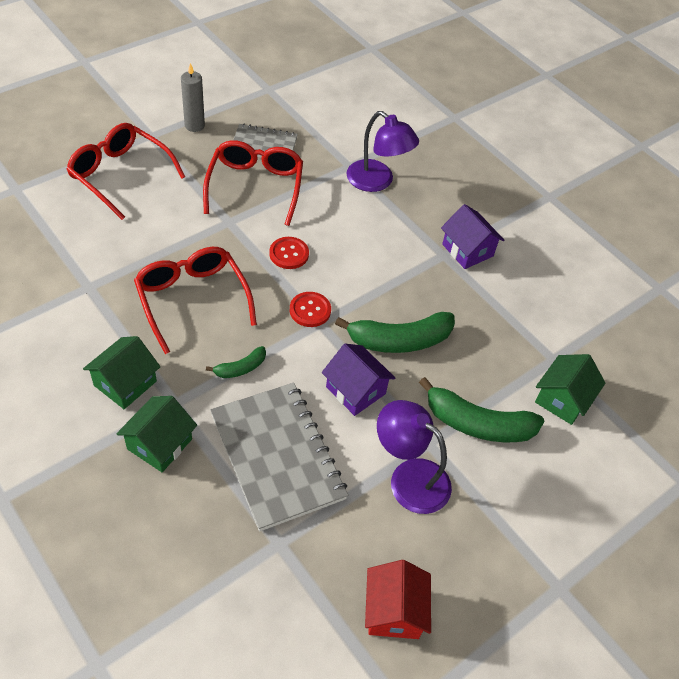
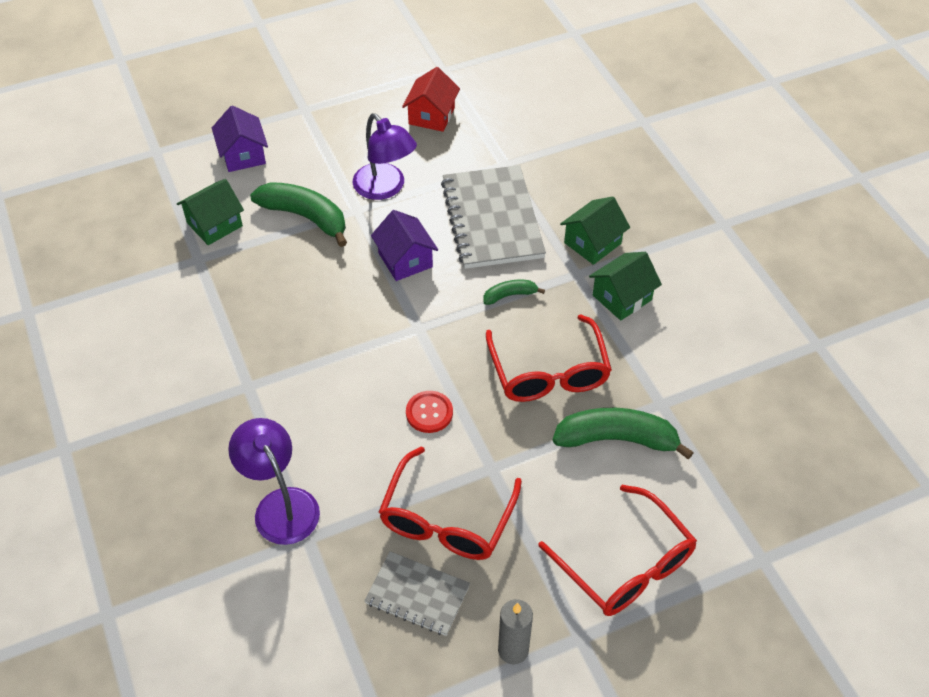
camera: 160 degrees left, 0 degrees up
red button [290,292,331,327] -> none
green banana [335,312,455,353] -> green banana moved to [553,408,694,460]
purple house [441,204,504,269] -> purple house moved to [212,105,268,172]

